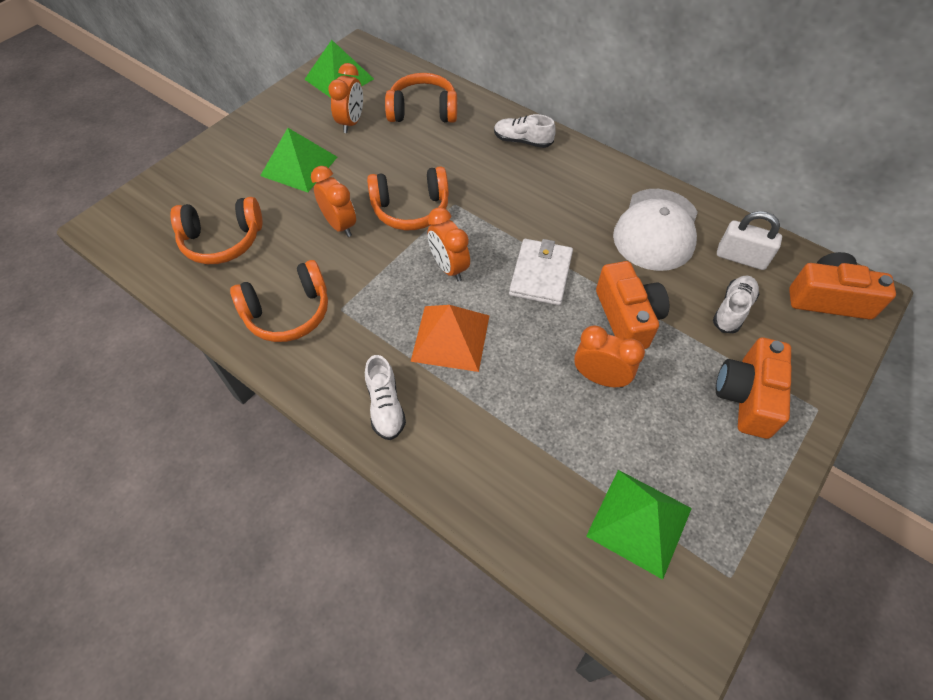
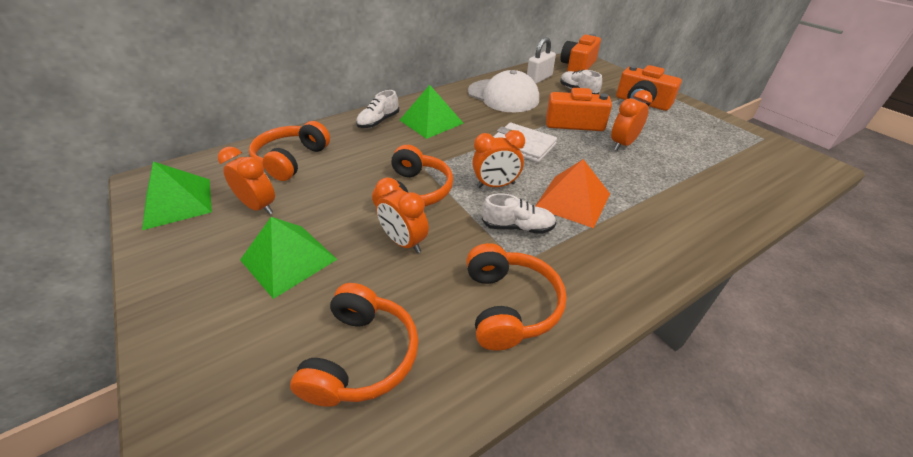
camera: 70 degrees left, 15 degrees down
orange clock [311,166,356,237] -> orange clock turned 120 degrees counterclockwise [375,177,429,253]
white shoe [365,355,406,440] -> white shoe moved to [482,193,556,234]
green pyramid [586,470,692,580] -> green pyramid moved to [400,85,464,139]

